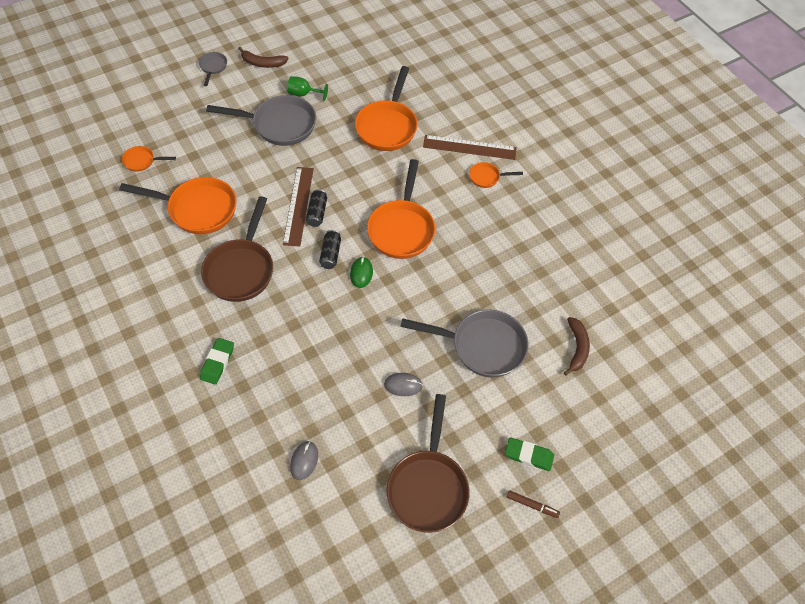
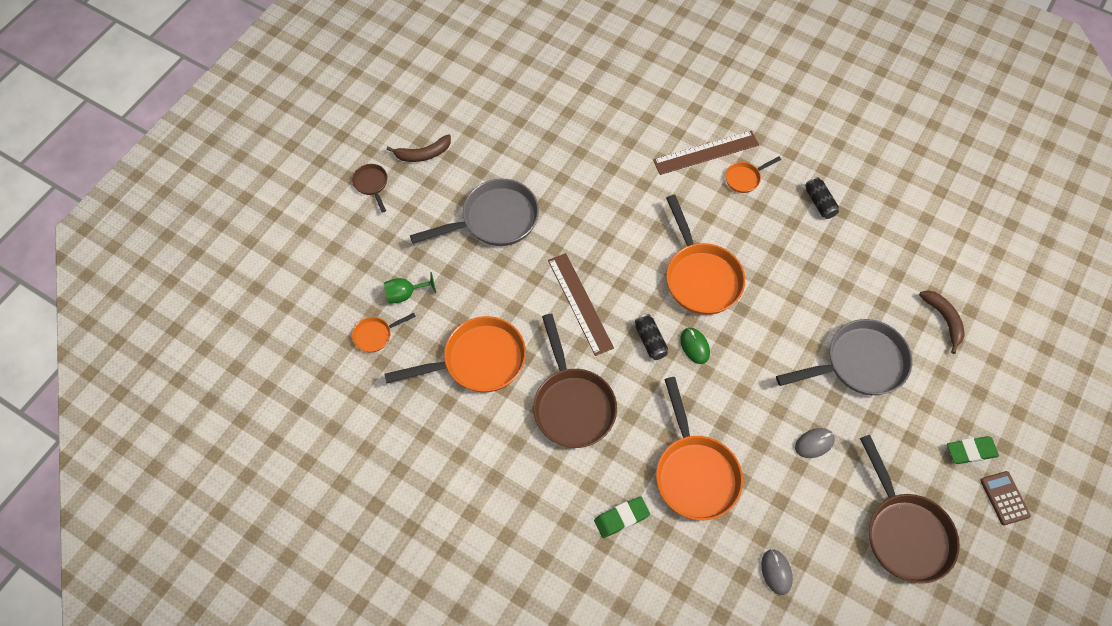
camera: 25 degrees left, 5 degrees up
grey pan [199,52,227,86] -> brown pan [352,164,388,213]
green eraser [200,338,234,385] -> green eraser turned 75 degrees clockwise [594,496,650,538]
green goblet [287,76,328,101] -> green goblet moved to [384,272,436,304]
black can [306,189,327,227] -> black can moved to [805,177,839,219]
orange pan [355,66,418,151] -> orange pan moved to [656,377,743,520]
brown marker [507,490,560,518] -> brown calculator [980,471,1031,525]

